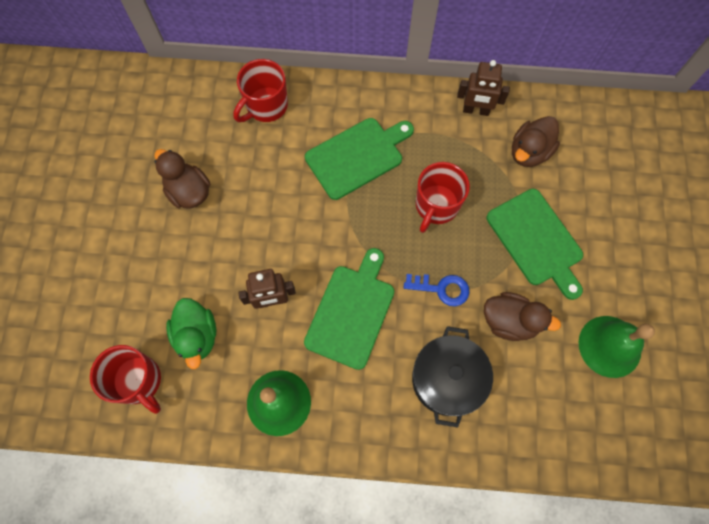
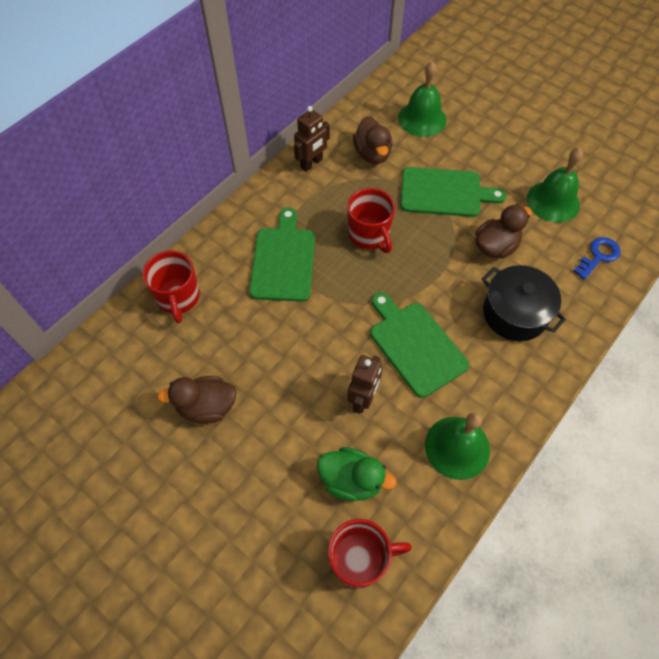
camera: 55 degrees left, 10 degrees down
blue key [404,274,469,306] -> blue key moved to [573,237,621,280]
none -> green bell [398,61,447,137]

